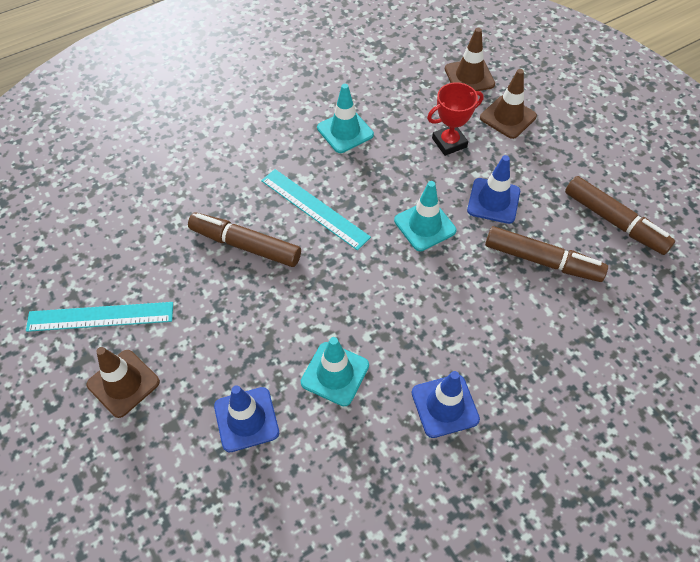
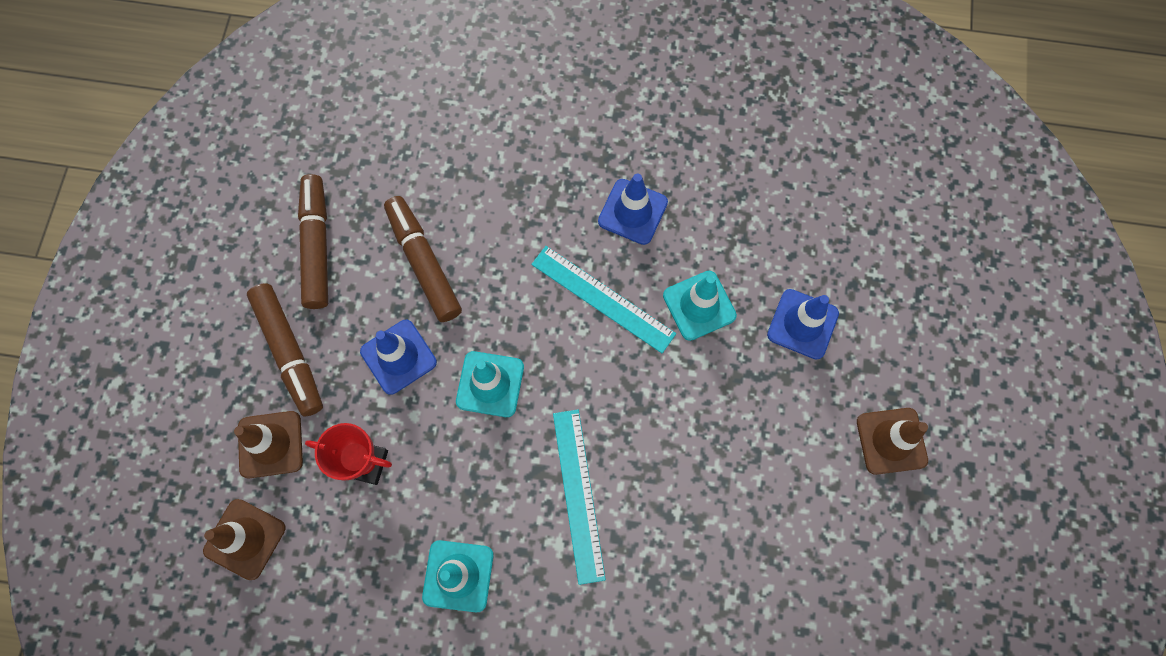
camera: 140 degrees left, 15 degrees up
turquoise ruler [26,302,173,332] -> turquoise ruler moved to [531,246,676,353]
brown marker [188,212,301,267] -> brown marker moved to [247,283,323,417]

